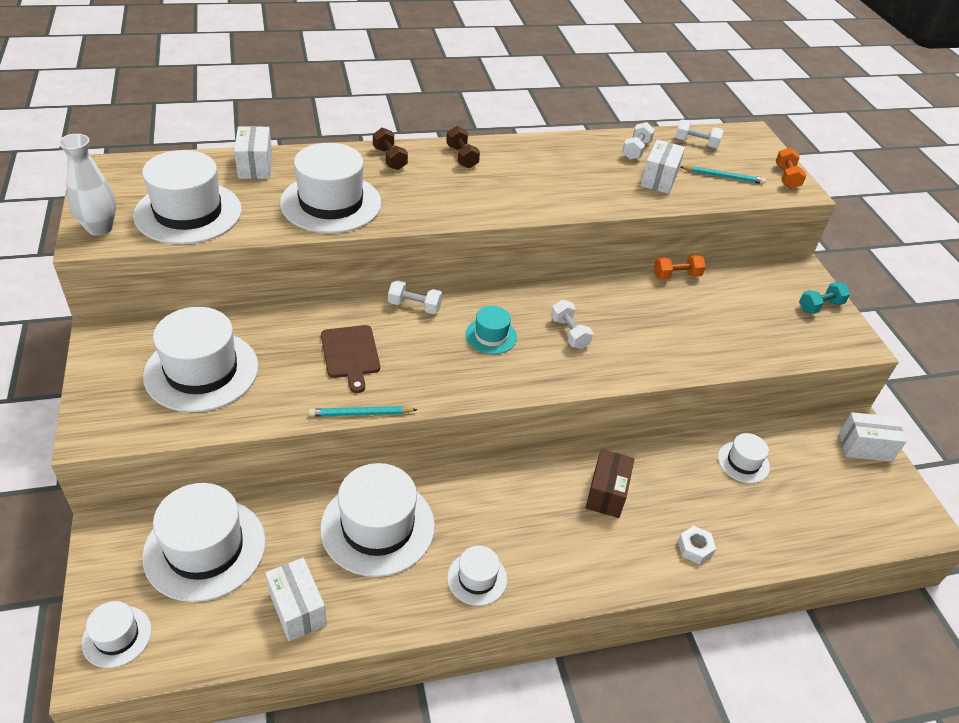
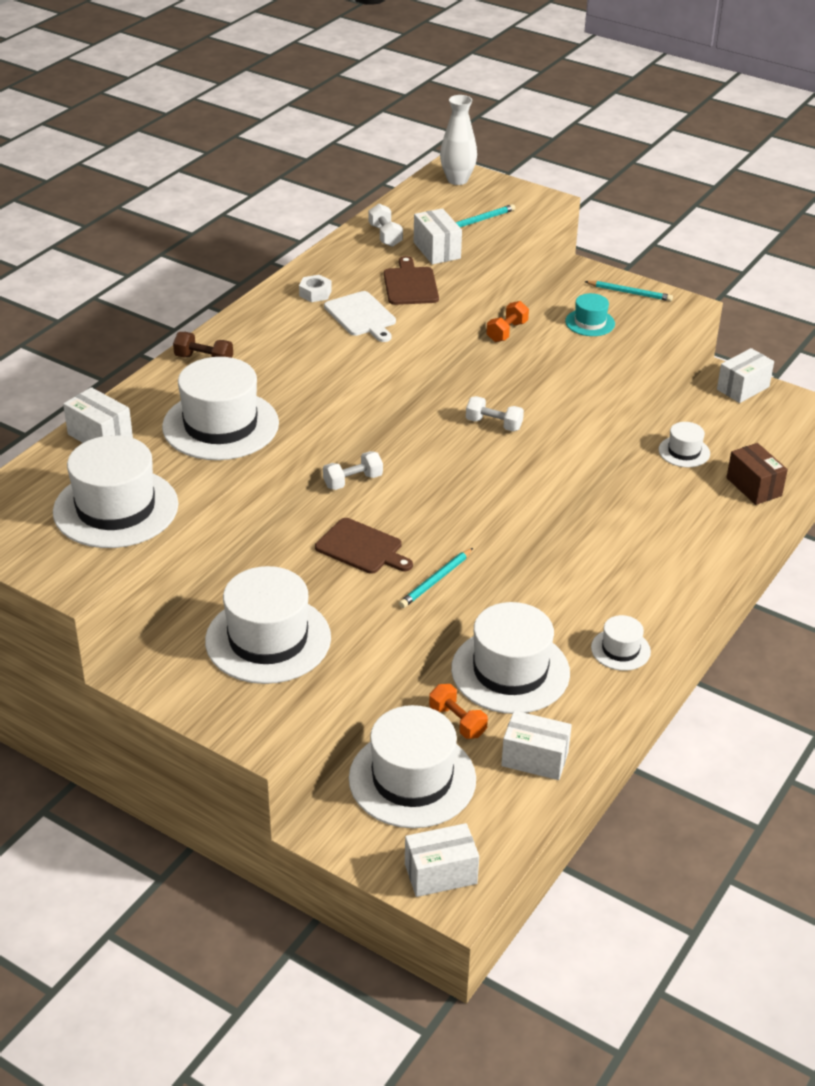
camera: 40 degrees left, 5 degrees down
white vase [58,134,116,236] -> white vase moved to [440,95,477,185]
white hat [82,601,152,668] -> white box [405,823,479,897]
brown dumbbell [446,126,480,168] -> none
turquoise hat [465,306,517,354] -> turquoise hat moved to [565,293,615,336]
brown box [585,449,635,518] -> brown box moved to [726,443,788,505]
white dumbbell [675,119,723,148] -> none
white nut [678,526,716,564] -> white nut moved to [299,275,332,302]
orange dumbbell [776,147,807,189] -> orange dumbbell moved to [429,684,488,739]
turquoise dumbbell [799,282,850,314] -> turquoise pencil [584,281,673,301]
none -> white cutting board [324,291,396,342]
none -> brown cutting board [384,256,439,305]

